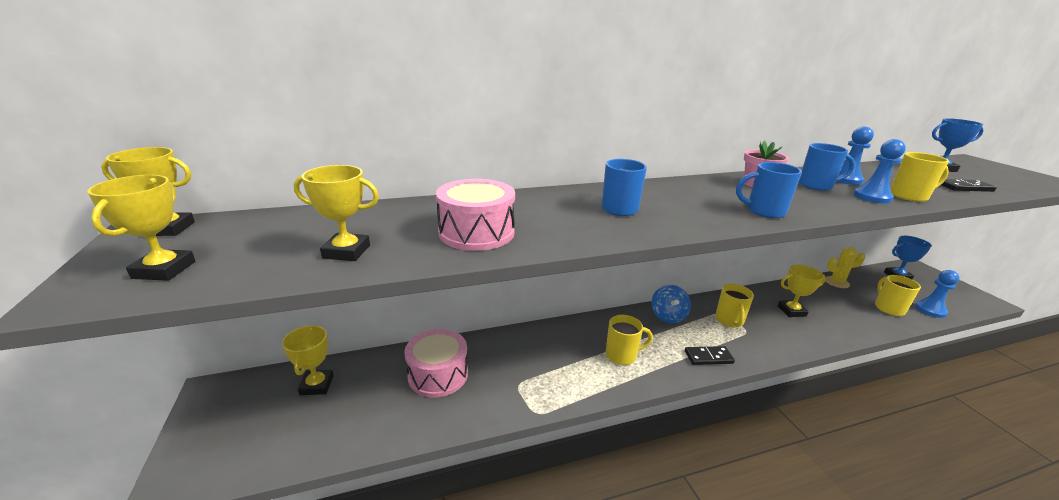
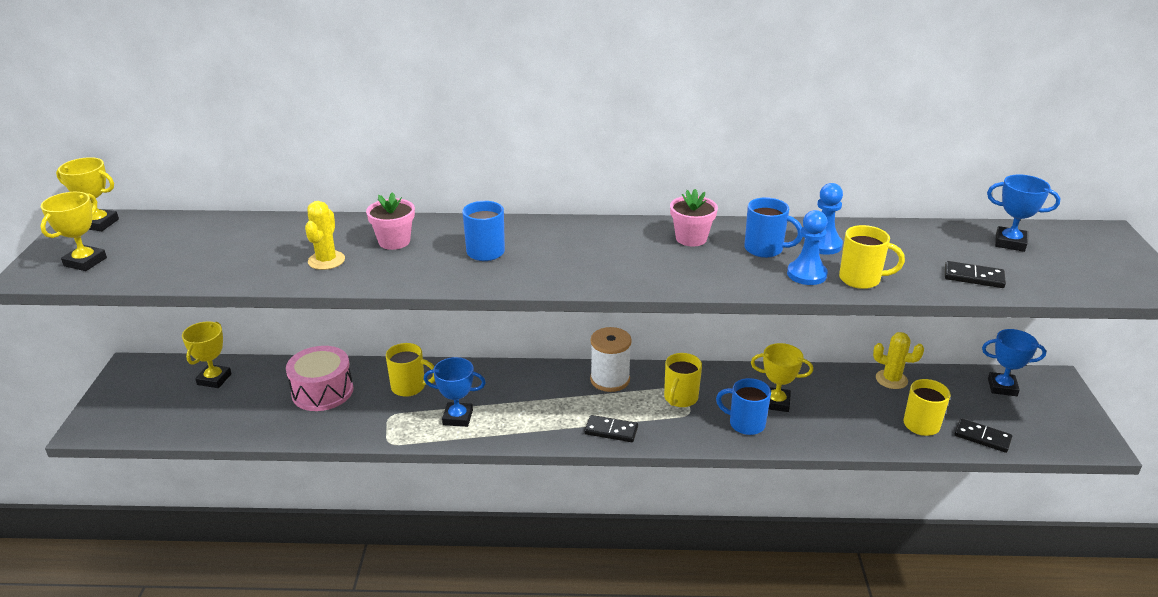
camera: 20 degrees right, 5 degrees up
yellow trophy [294,165,379,261] -> none
pink drum [436,179,515,251] -> yellow cactus [305,201,345,270]
yellow mug [606,315,653,365] -> yellow mug moved to [386,343,435,397]
blue spinning top [652,285,691,323] -> white spool [590,327,632,392]
blue mug [736,162,802,218] -> blue mug moved to [716,378,771,435]
blue pawn [915,270,960,318] -> black domino [955,418,1012,453]
none -> pink flower pot [366,192,415,250]
none -> blue trophy [424,357,486,427]

